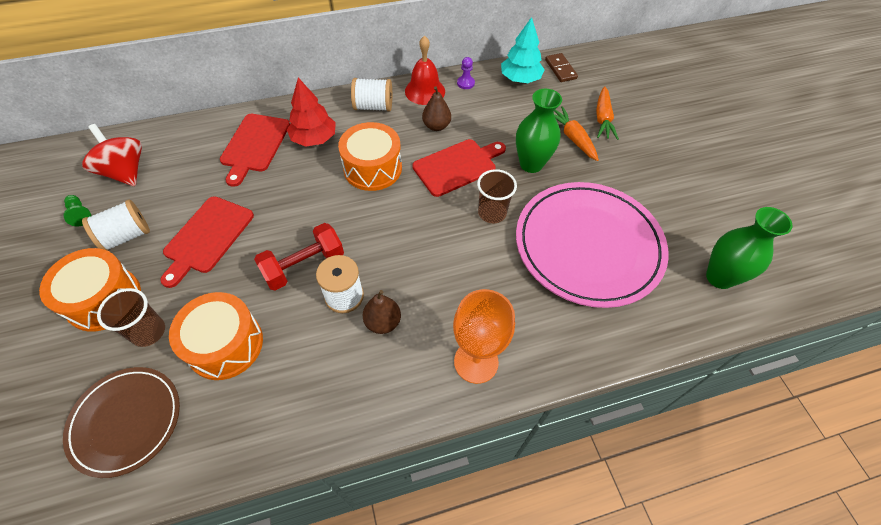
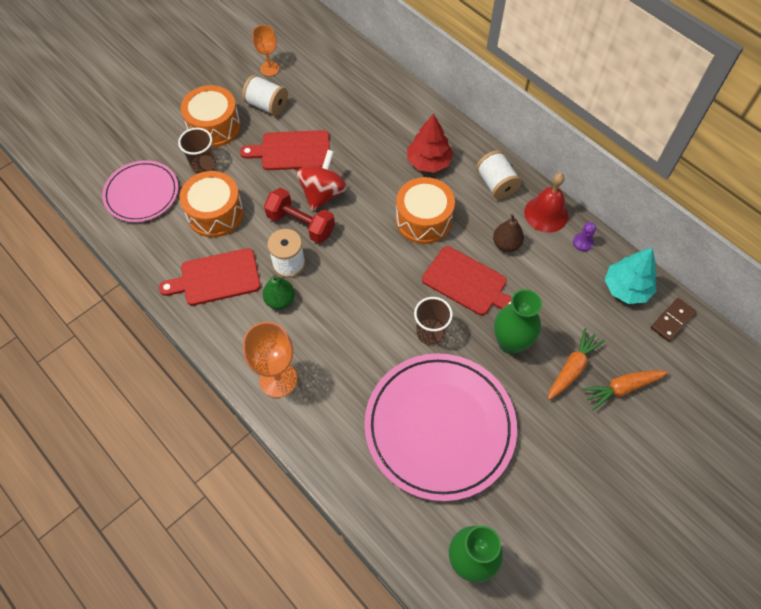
camera: 65 degrees right, 5 degrees up
brown plate [63,367,180,478] -> pink plate [102,160,178,222]
green pawn [64,195,91,226] -> orange goblet [252,25,279,76]
red spinning top [82,124,142,186] -> red spinning top moved to [296,150,347,211]
red cutting board [220,114,290,187] -> red cutting board moved to [159,248,261,306]
brown pear [363,290,401,334] -> green pear [263,275,295,309]

